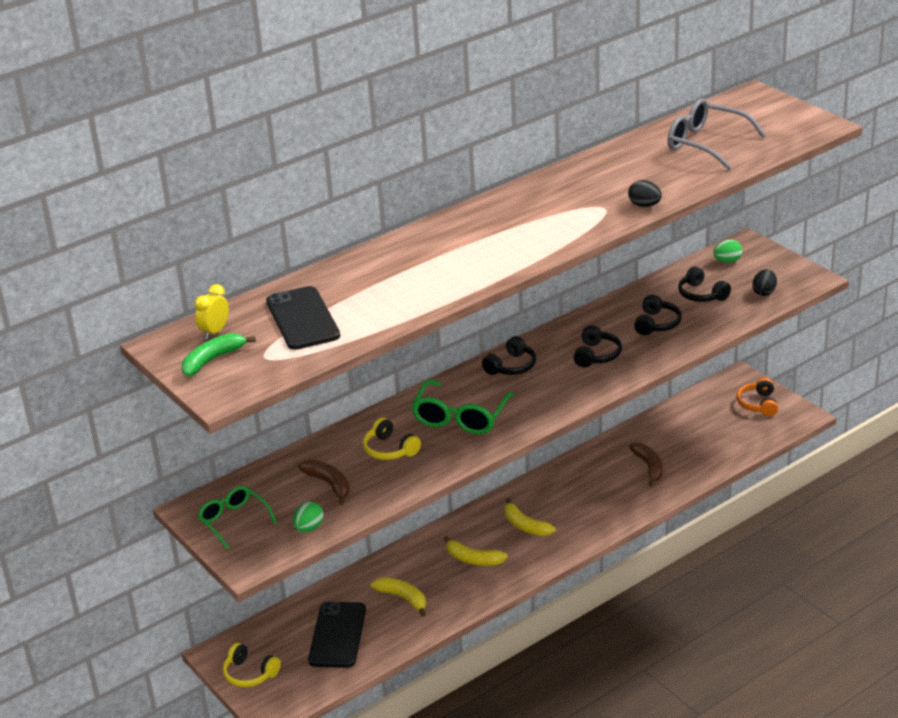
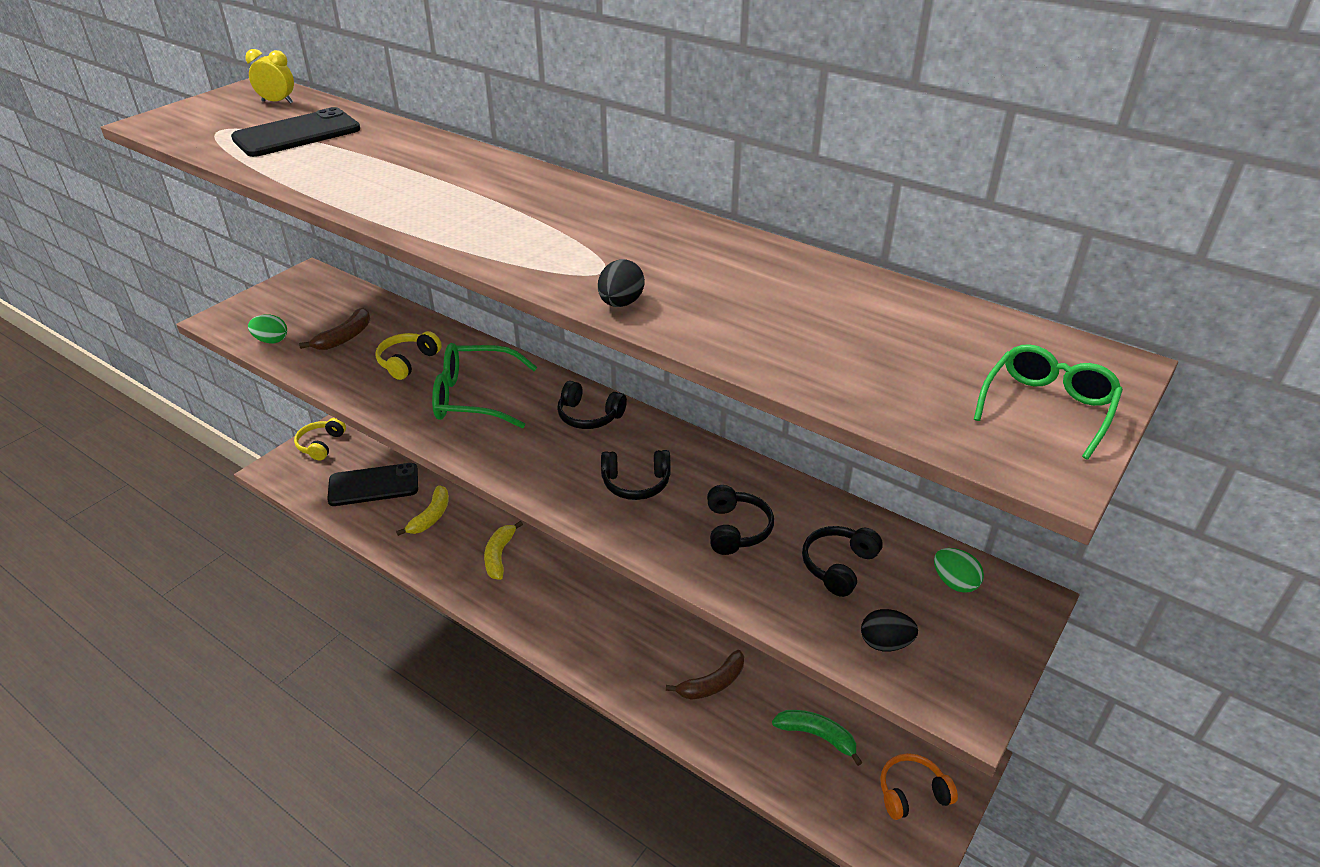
camera: 70 degrees right, 5 degrees up
green banana [182,333,256,376] -> green banana moved to [772,710,863,766]
green glasses [198,486,277,549] -> green glasses moved to [974,344,1123,460]
yellow banana [505,498,556,536] -> none
black headphones [634,295,682,335] -> black headphones turned 90 degrees counterclockwise [707,485,774,555]
grey glasses [668,99,766,170] -> none

